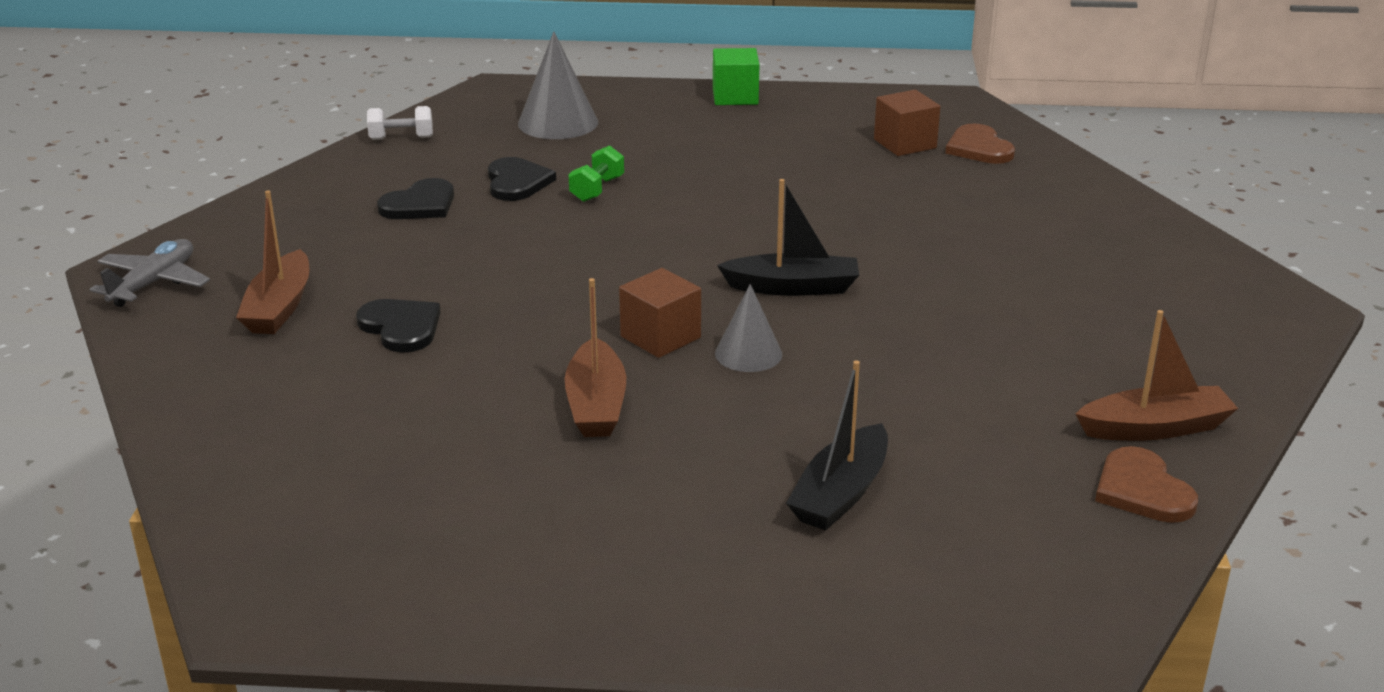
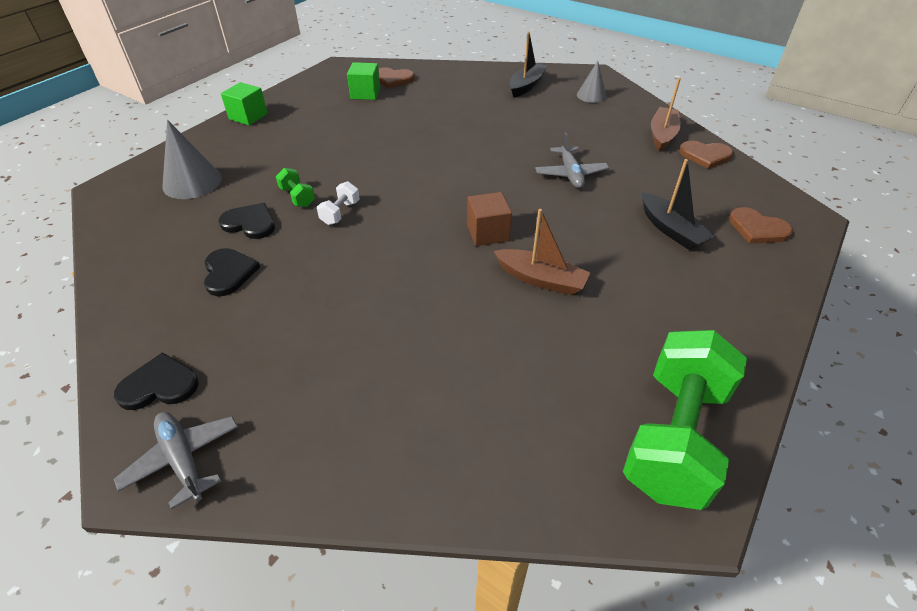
camera: 60 degrees left, 15 degrees up
brown boat [236,191,309,334] -> none
black heart [356,299,440,353] -> black heart moved to [114,352,199,410]
white dumbbell [367,106,433,140] -> white dumbbell moved to [317,181,360,225]
grey cone [715,284,782,372] -> grey cone moved to [577,61,607,103]
black boat [717,179,859,296] -> black boat moved to [510,31,548,98]
brown cube [874,90,940,156] -> green cube [347,62,380,100]
none -> grey plane [535,132,609,188]
none -> green dumbbell [623,330,747,510]
none -> brown heart [729,207,793,244]

